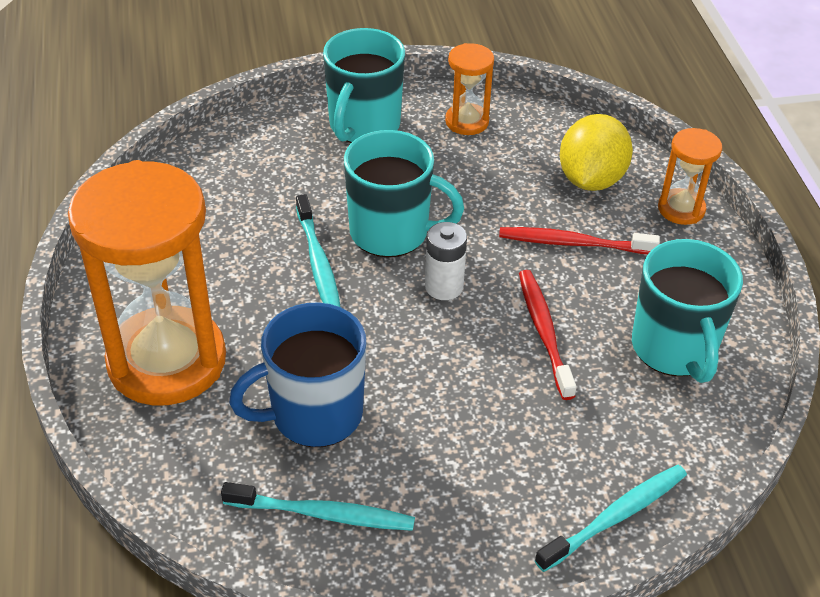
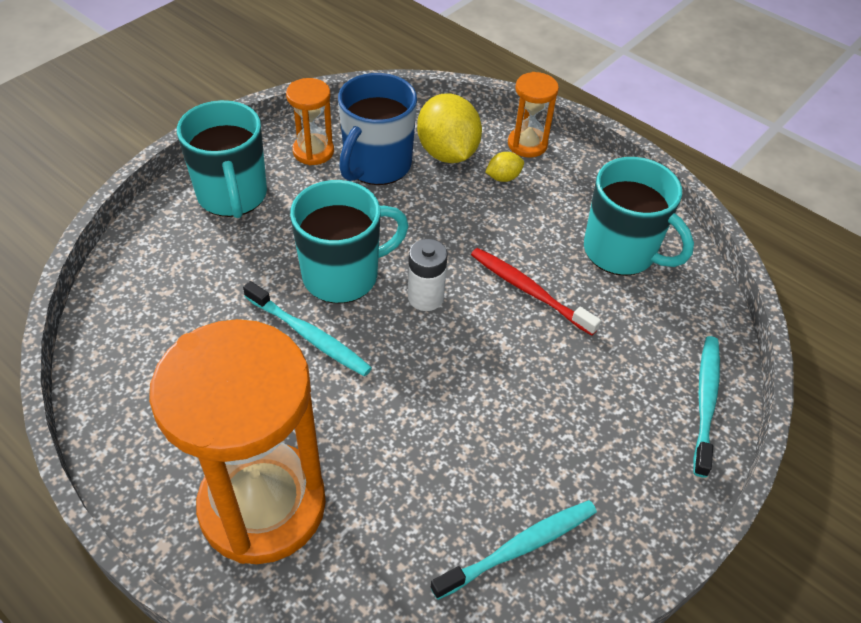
camera: 40 degrees left, 5 degrees up
blue mug [229,302,366,447] -> blue mug moved to [338,73,417,185]
red toothbrush [499,227,660,254] -> none
none -> yellow lemon [485,152,524,182]

